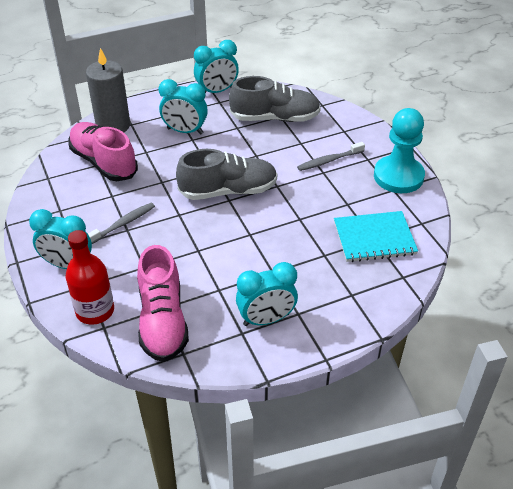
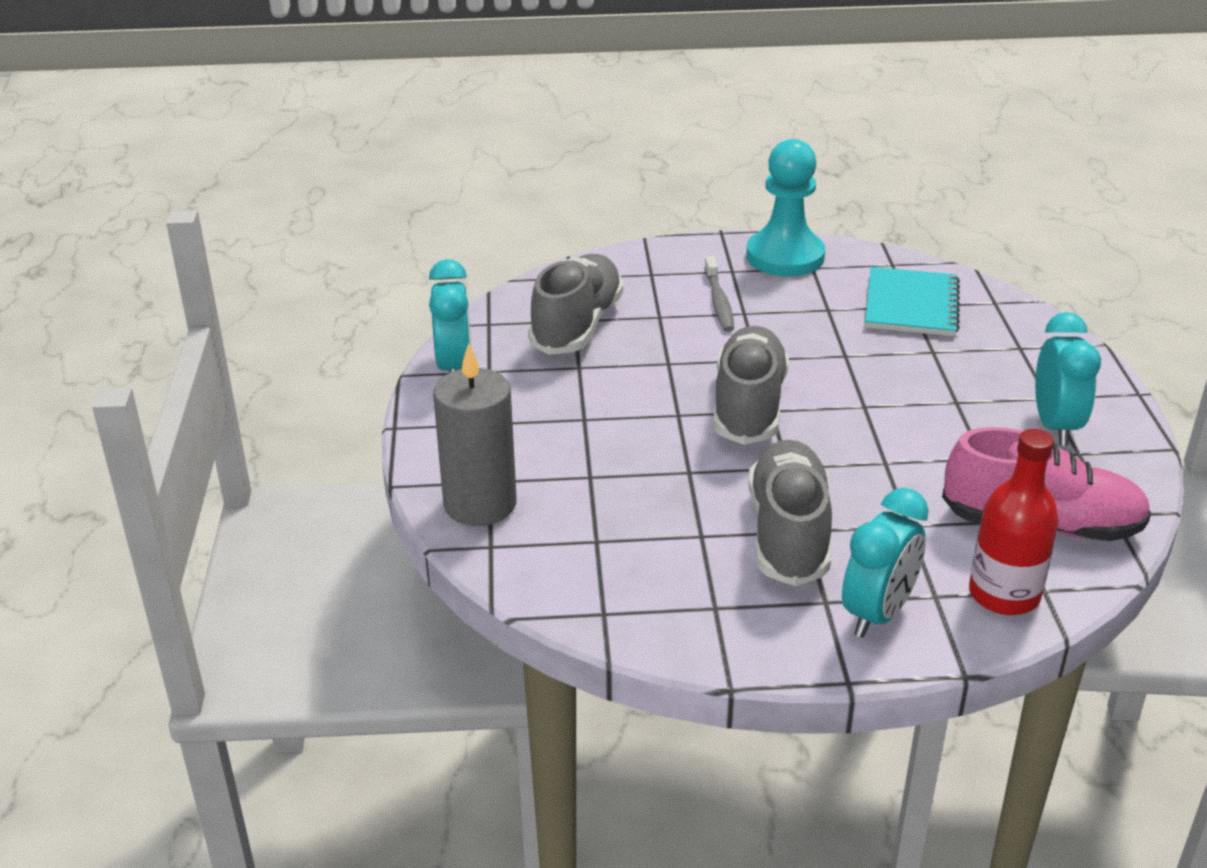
camera: 70 degrees left, 10 degrees down
pink shoe [68,122,138,181] -> none
grey toothbrush [88,203,155,244] -> grey shoe [748,440,832,586]
turquoise clock [158,79,208,135] -> none

